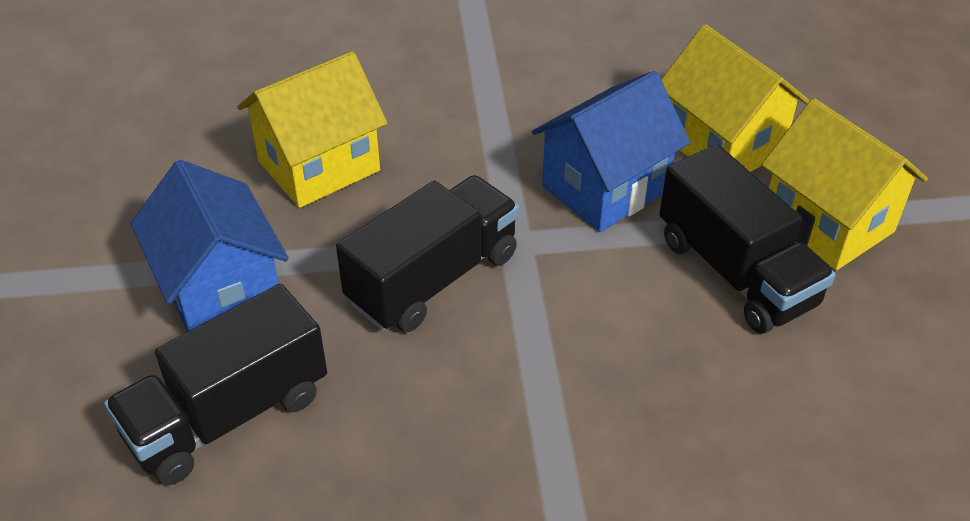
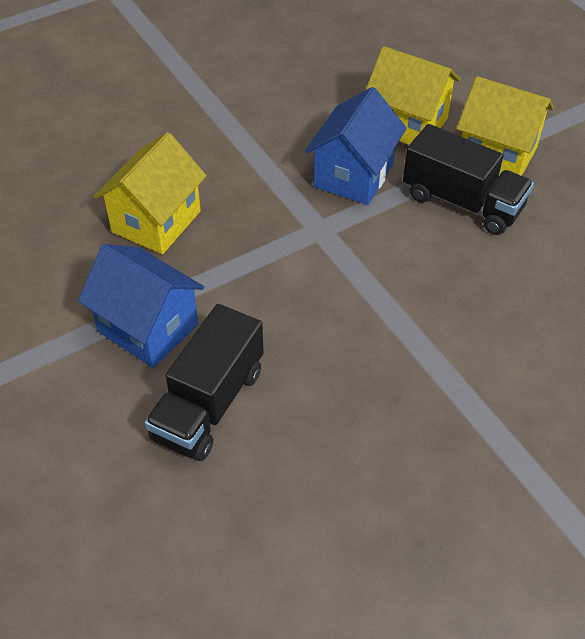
camera: 25 degrees left, 5 degrees up
black truck [336,175,519,332] -> none

